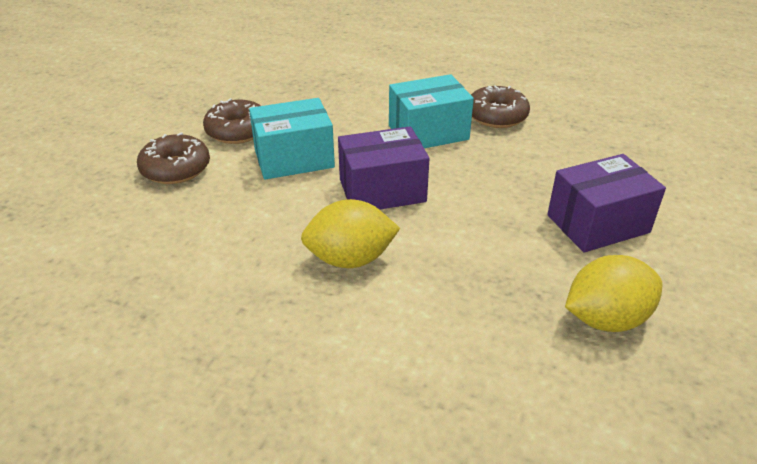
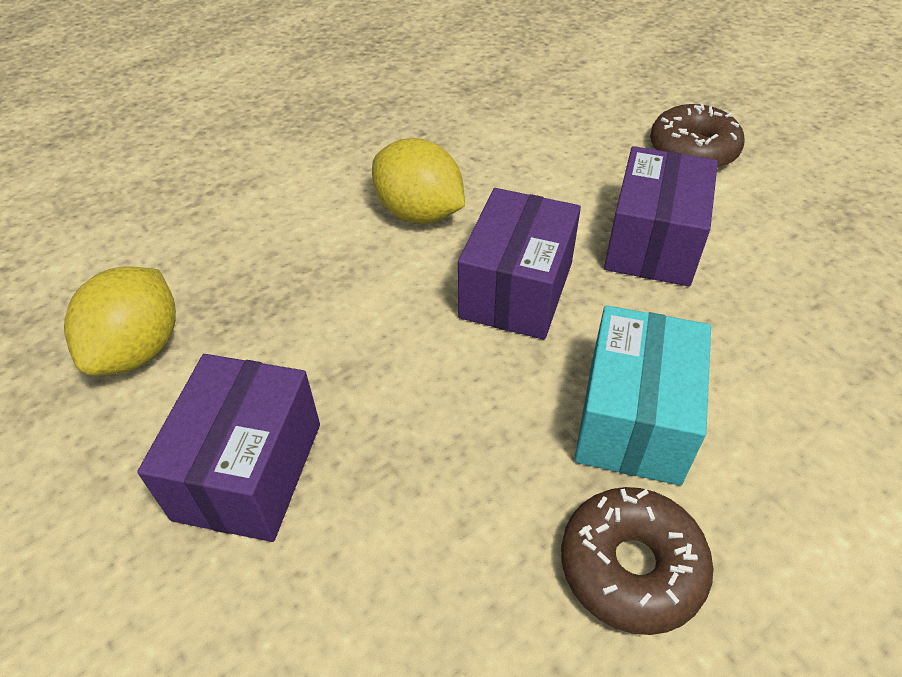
camera: 125 degrees right, 10 degrees up
brown donut [203,98,261,144] -> none
turquoise box [249,98,335,180] -> purple box [604,146,718,287]
yellow lemon [301,199,400,268] -> yellow lemon turned 75 degrees counterclockwise [372,138,465,224]

